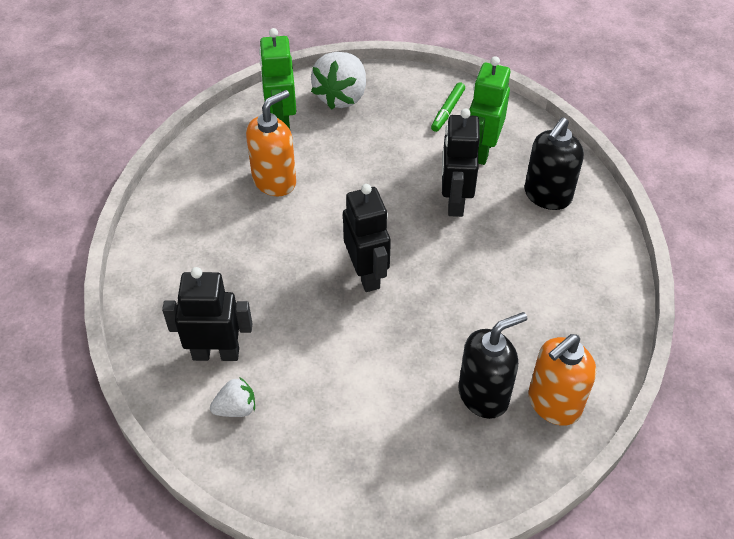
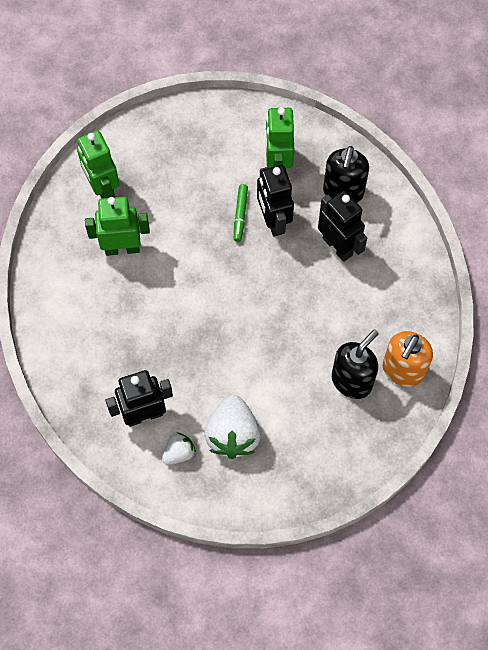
camera: 20 degrees left, 15 degrees up
orange soap dispenser [246,90,296,196] -> green robot [85,197,150,256]
white strawberry [311,52,366,110] -> white strawberry moved to [204,395,261,459]
black robot [343,184,391,292] -> black robot moved to [318,191,367,262]
green marker [431,82,465,132] -> green marker moved to [234,184,248,242]

